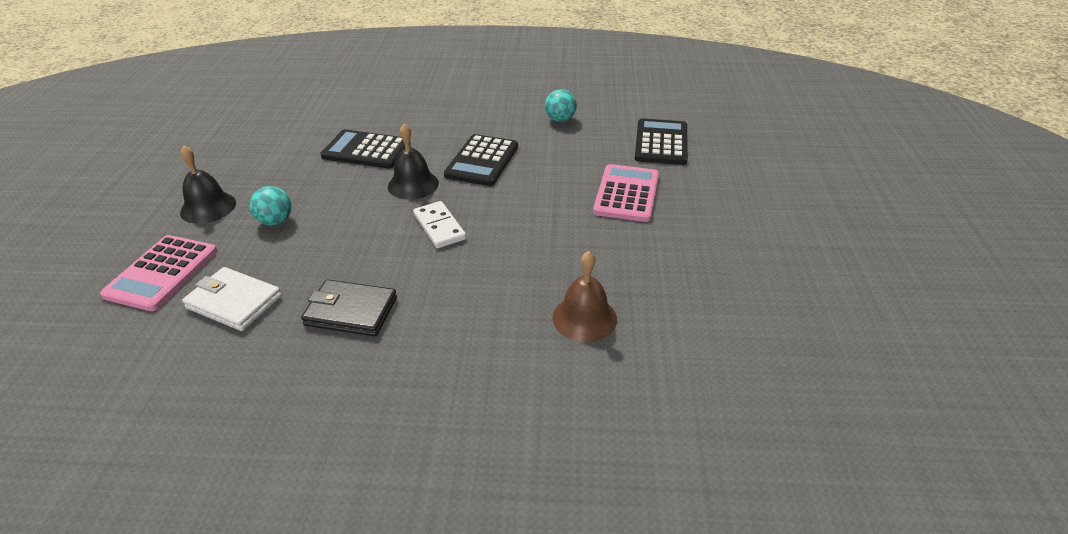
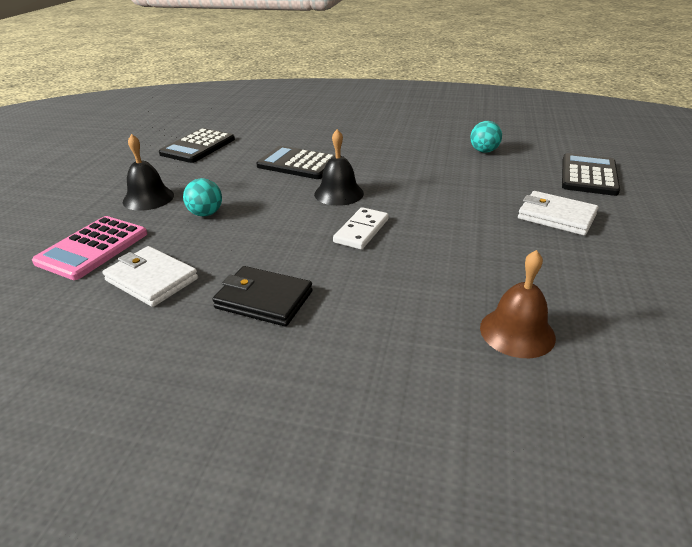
camera: 10 degrees right, 5 degrees down
white domino [413,201,466,248] -> white domino turned 45 degrees clockwise [333,207,389,249]
black calculator [444,134,518,186] -> black calculator moved to [159,128,235,163]
pink calculator [593,164,659,222] -> white wallet [518,191,598,235]

